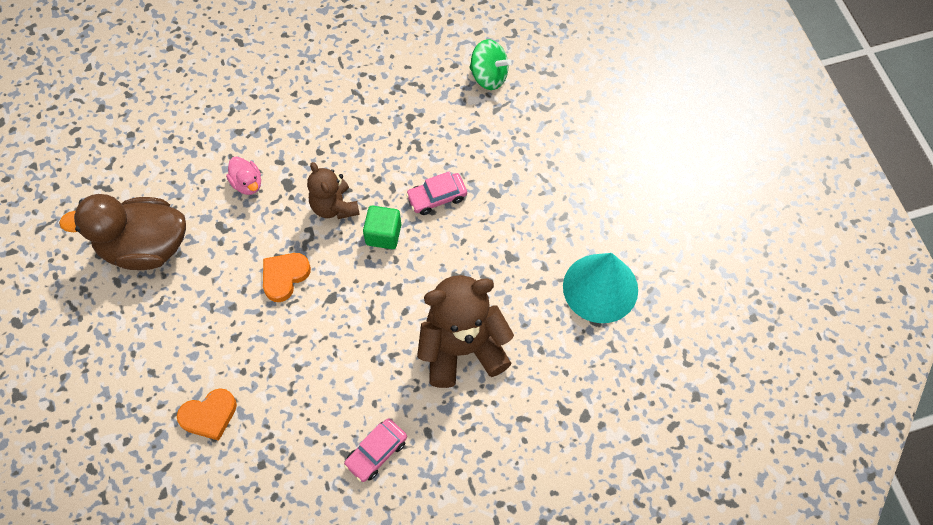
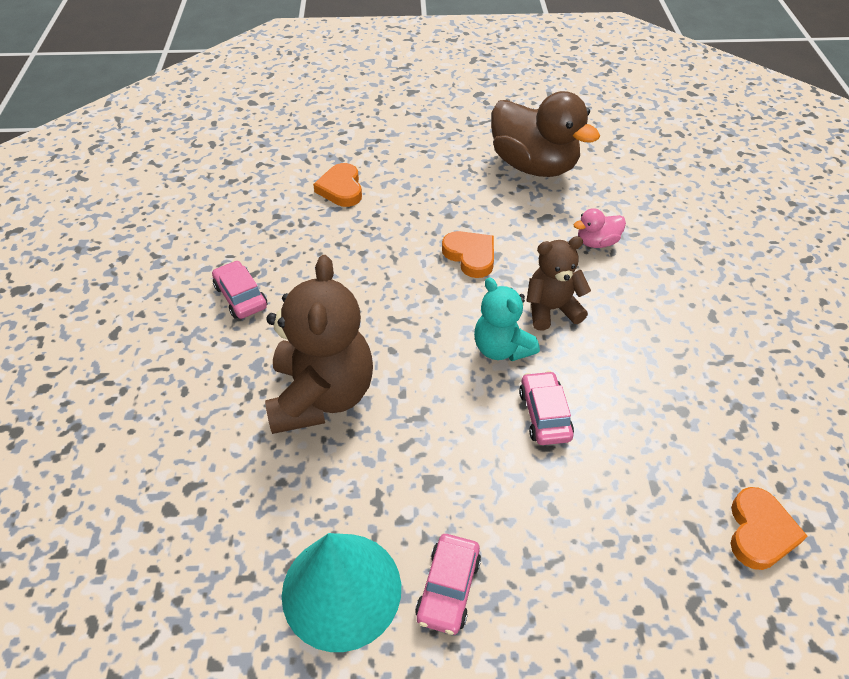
camera: 105 degrees right, 15 degrees down
brown duck [59,194,186,270] -> brown duck turned 120 degrees clockwise [491,91,600,177]
green cube [363,206,401,249] -> turquoise teddy bear [474,277,540,361]
green spinning top [469,39,512,90] -> orange heart [731,487,808,570]
none -> pink car [415,534,481,635]

